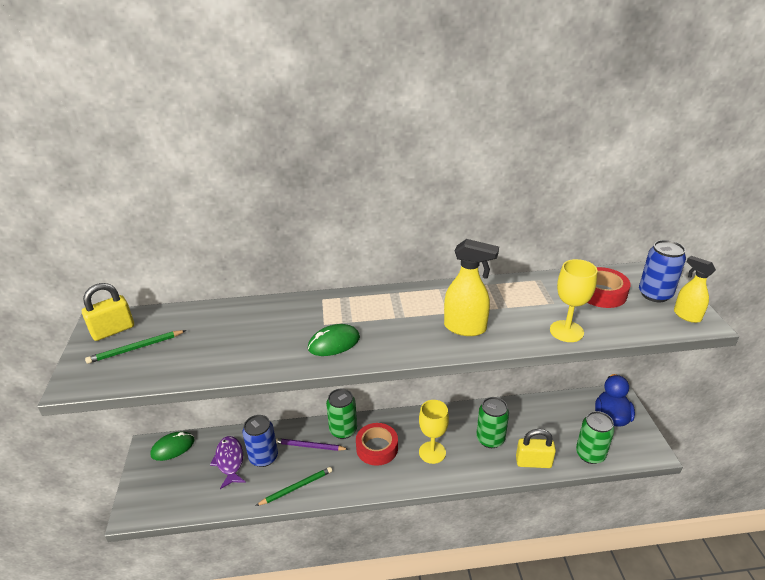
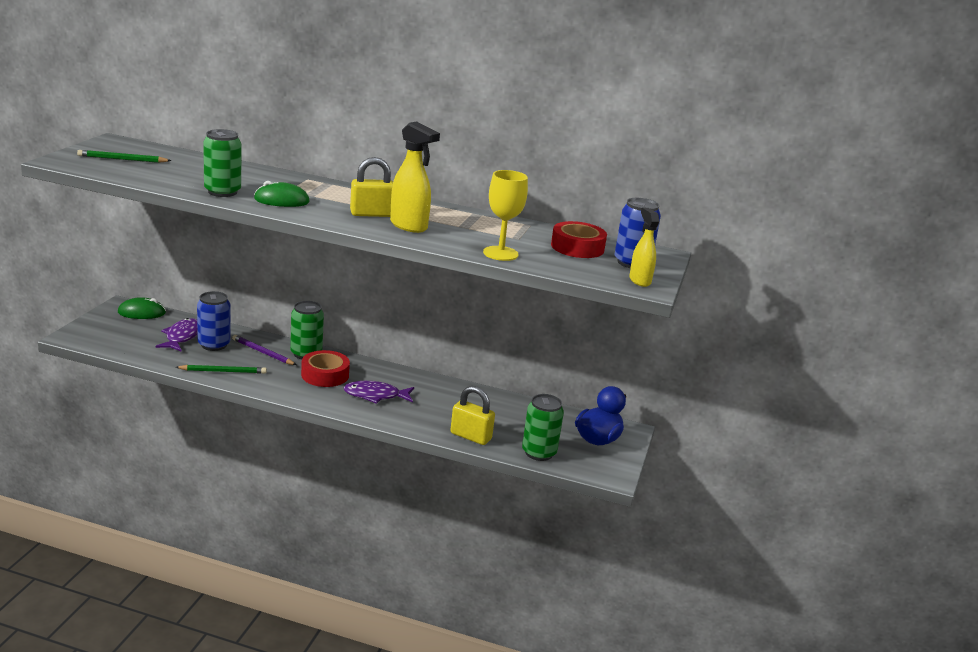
camera: 20 degrees right, 10 degrees down
yellow padlock [82,283,134,341] -> yellow padlock moved to [350,157,393,217]
yellow goblet [419,400,449,464] -> purple fish [343,381,414,404]
green can [476,397,509,448] -> green can moved to [203,129,241,197]

